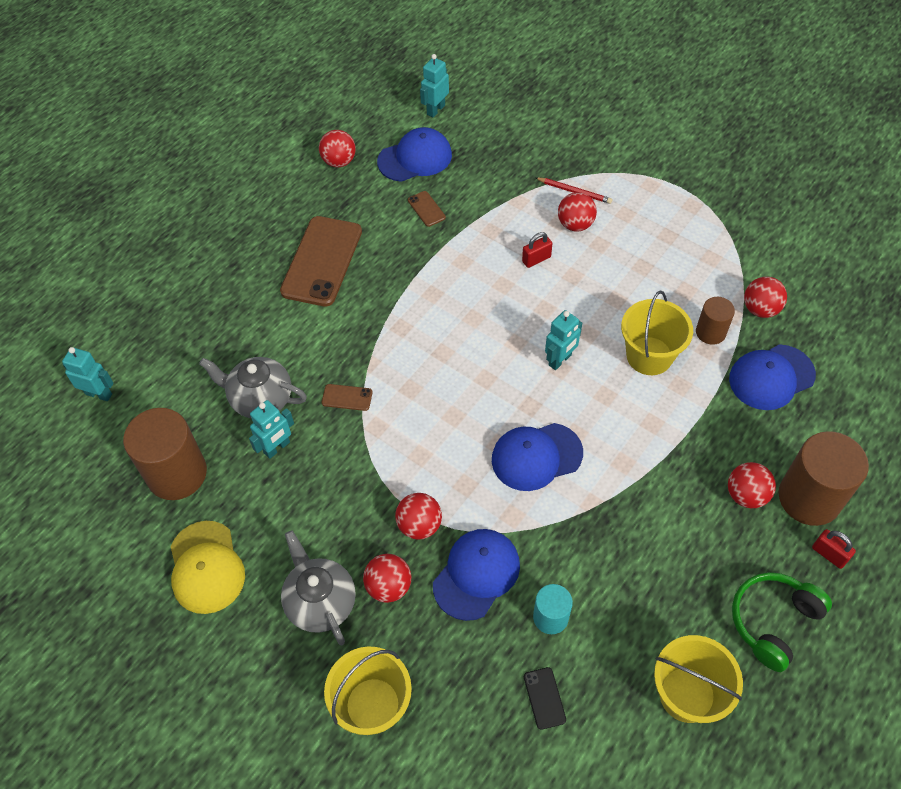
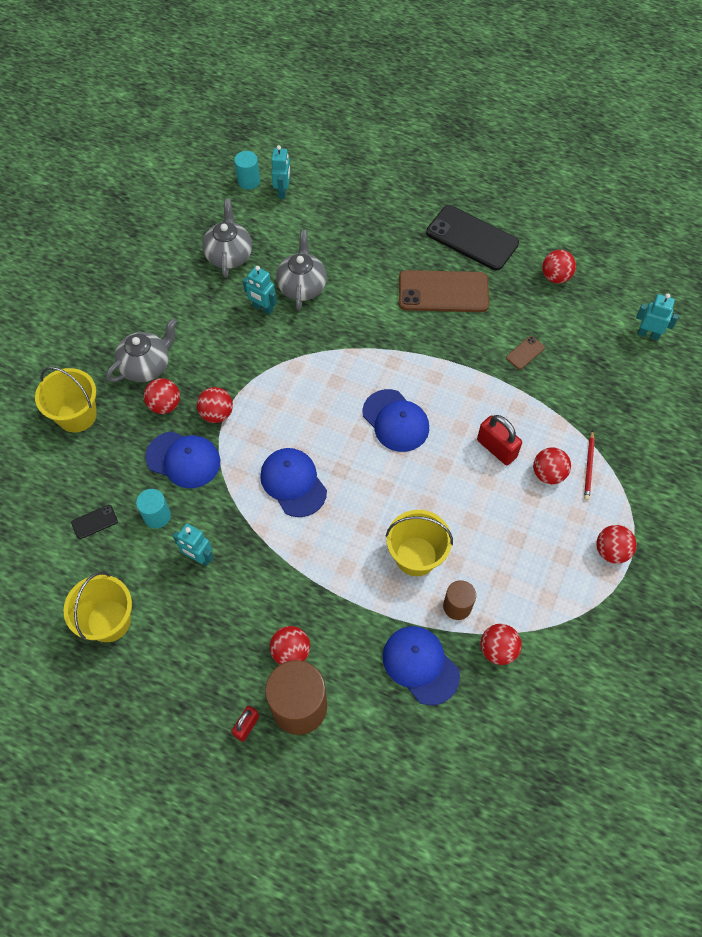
camera: 75 degrees right, 5 degrees up
brown cylinder [123,408,207,500] -> grey teapot [202,199,252,277]
yellow cap [171,521,245,614] -> none
brown phone [322,384,373,411] -> none
blue cap [377,127,452,182] -> blue cap moved to [362,389,429,452]
red padlock [522,232,553,268] -> red padlock [477,415,522,465], size x1.59
turquoise robot [545,310,582,370] -> turquoise robot moved to [173,523,214,566]
green headphones [732,572,832,672] -> none
none -> turquoise cylinder [234,151,260,190]
none -> black phone [426,205,519,270]
none -> red ball [596,525,637,564]

